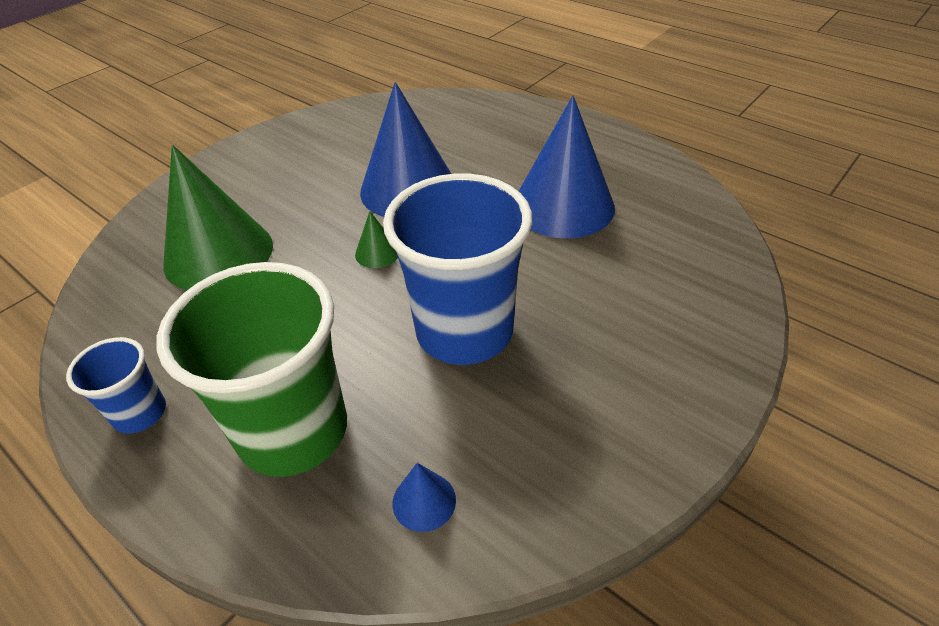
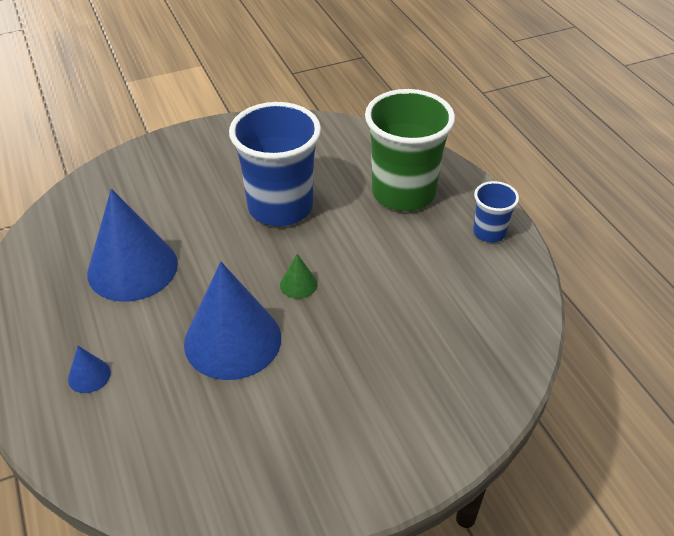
camera: 155 degrees left, 0 degrees up
green cone [163,145,273,290] -> none
blue cone [393,463,456,532] -> blue cone moved to [68,346,111,393]

